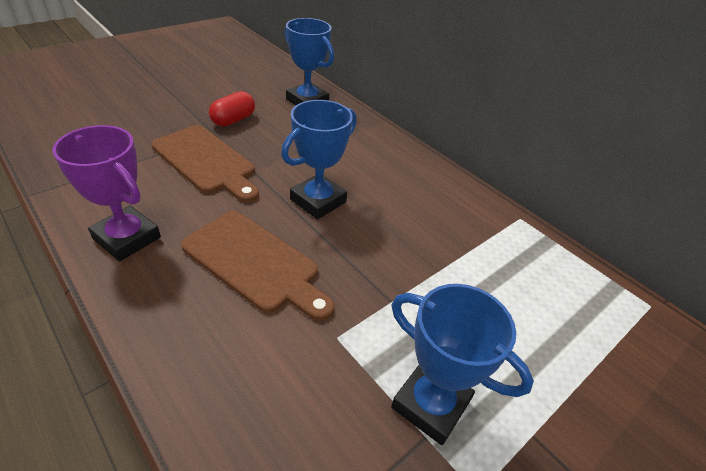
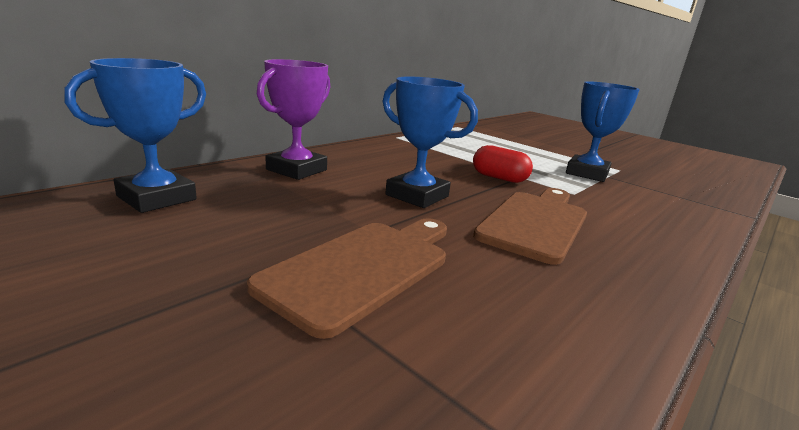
camera: 95 degrees left, 20 degrees down
purple trophy [52,125,161,261] -> purple trophy moved to [257,59,330,180]
red capsule [209,91,255,127] -> red capsule moved to [473,145,533,183]

